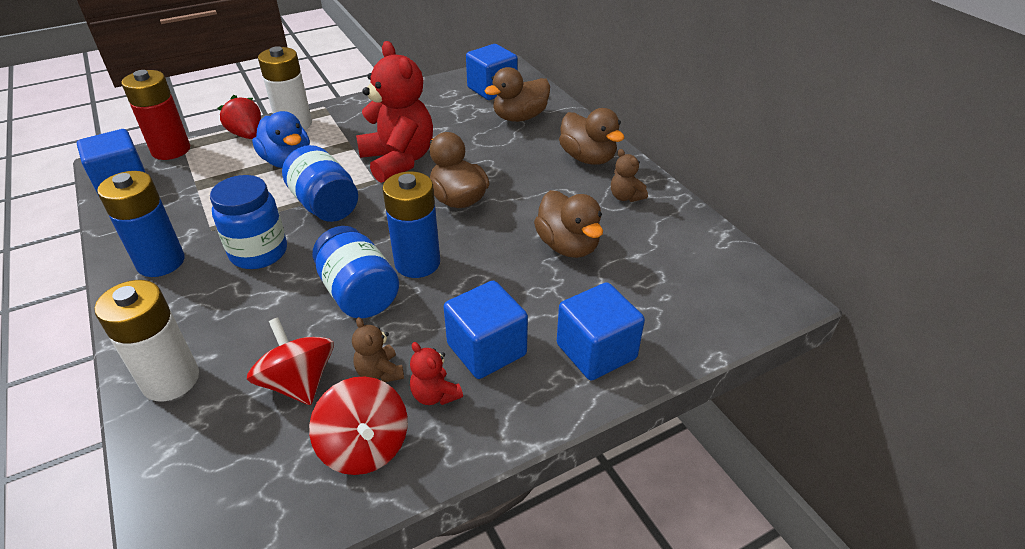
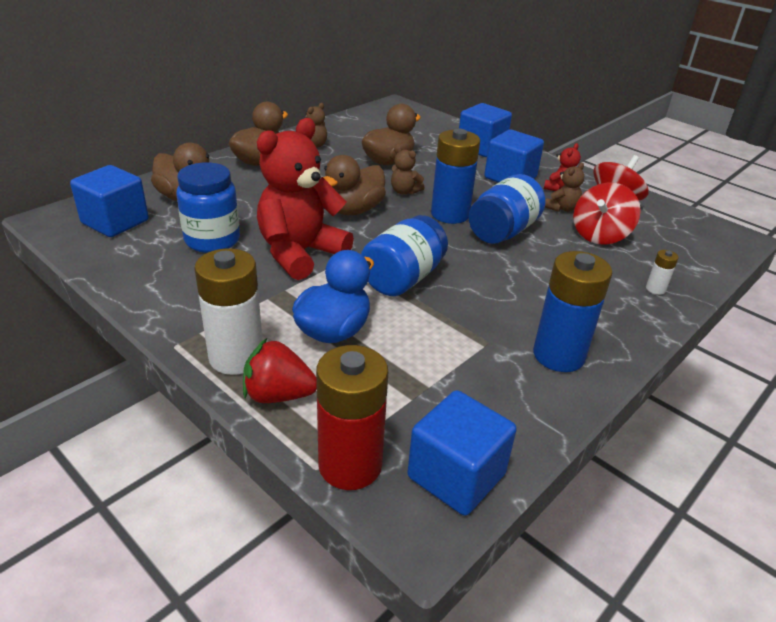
camera: 110 degrees left, 5 degrees down
white battery [94,280,199,401] -> white battery [646,250,679,295], size x0.44
blue jar [210,175,287,269] -> blue jar moved to [176,162,240,253]
red strawberry [218,95,261,139] -> red strawberry turned 60 degrees clockwise [243,338,317,403]
none -> brown teddy bear [391,146,425,195]

